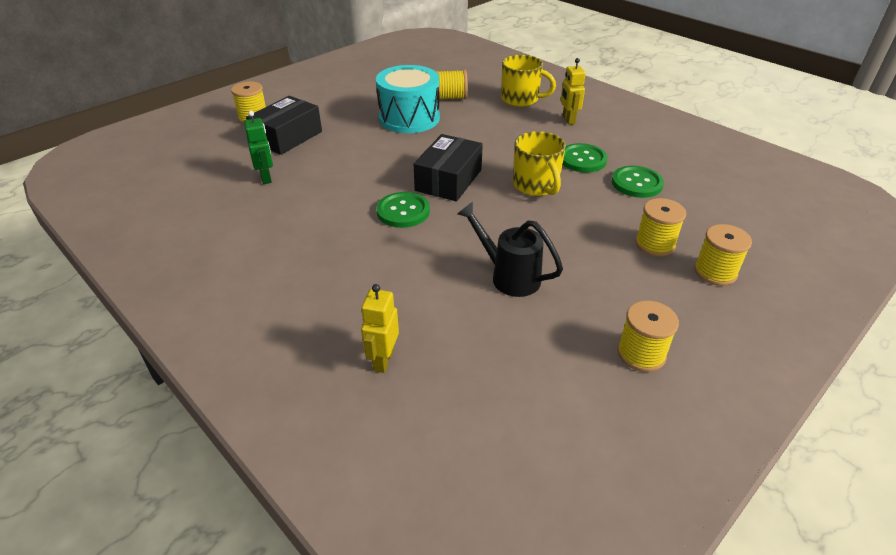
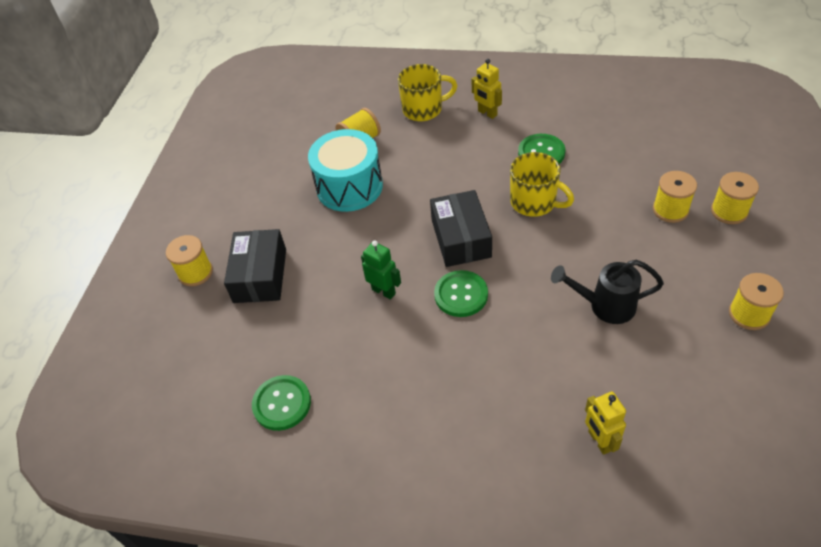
camera: 30 degrees left, 10 degrees up
green robot [244,111,273,184] -> green robot moved to [361,240,401,300]
green button [612,166,664,198] -> green button moved to [252,375,311,431]

